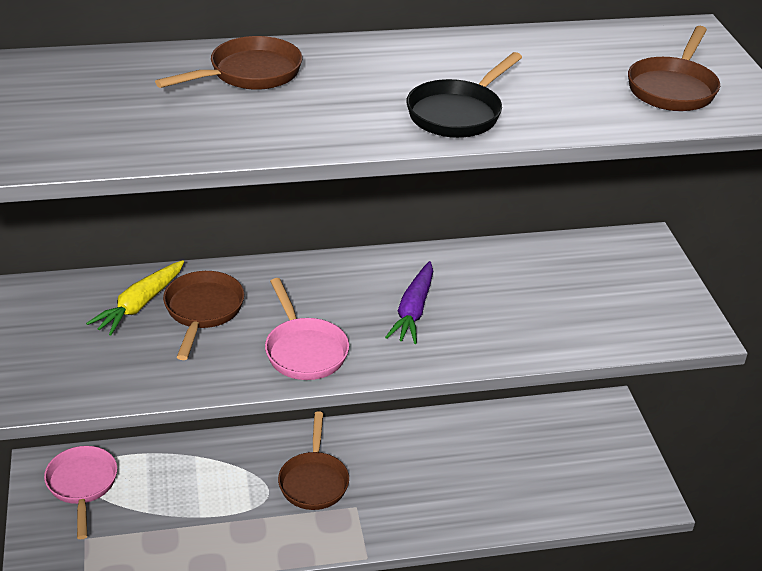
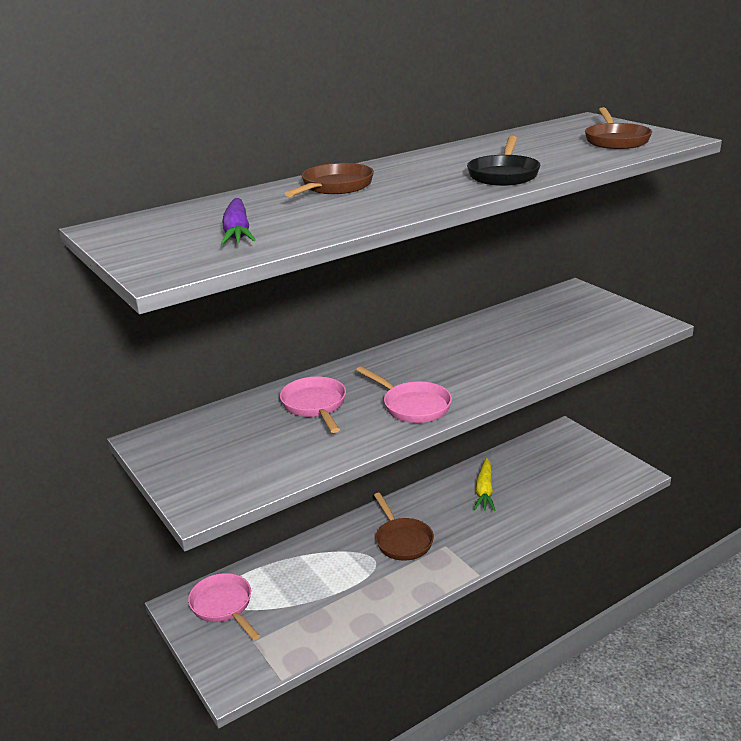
camera: 20 degrees left, 10 degrees down
yellow carrot [86,260,184,336] -> yellow carrot moved to [474,458,496,511]
brown pan [163,271,244,360] -> pink pan [280,377,346,433]
purple carrot [385,261,433,344] -> purple carrot moved to [221,198,256,244]

